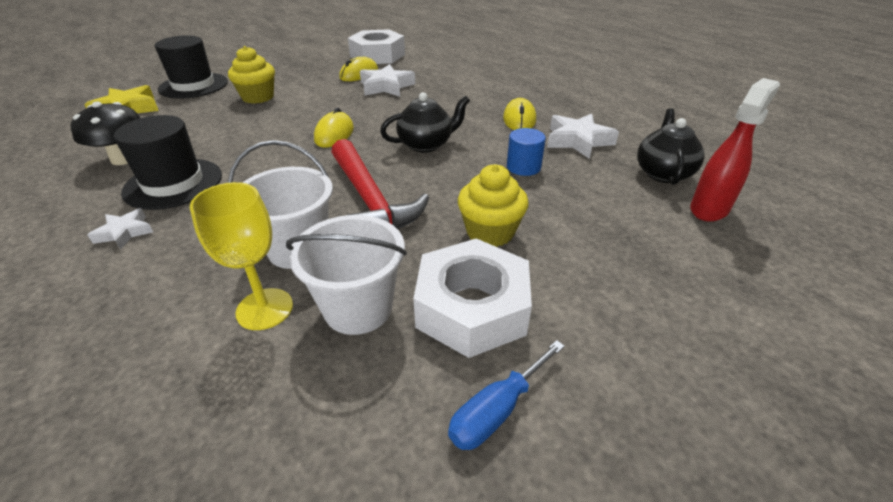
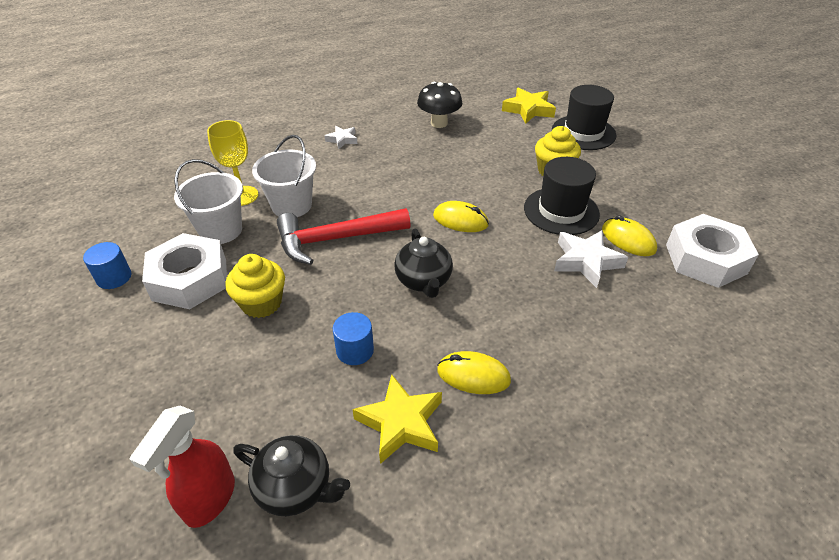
camera: 100 degrees right, 5 degrees up
black hat [114,115,222,210] -> black hat moved to [524,157,600,235]
blue screwdriver [448,340,565,450] -> blue cylinder [83,242,131,289]
white star [547,114,619,159] -> yellow star [353,374,442,464]
red spray bottle [690,78,780,222] -> red spray bottle turned 60 degrees clockwise [129,406,235,528]

